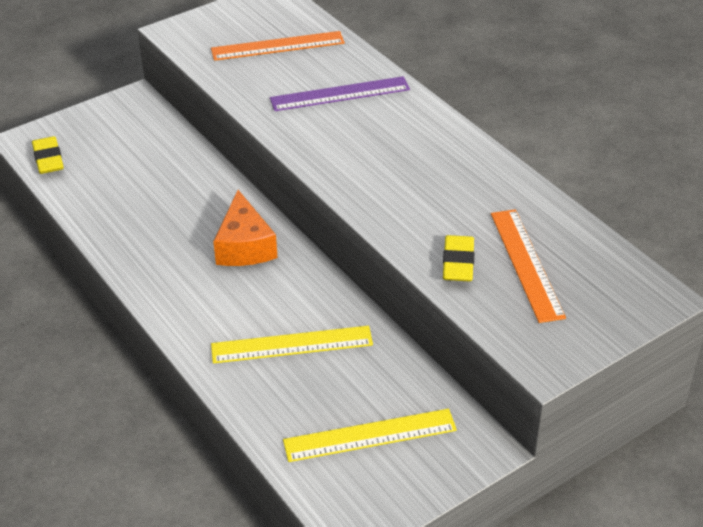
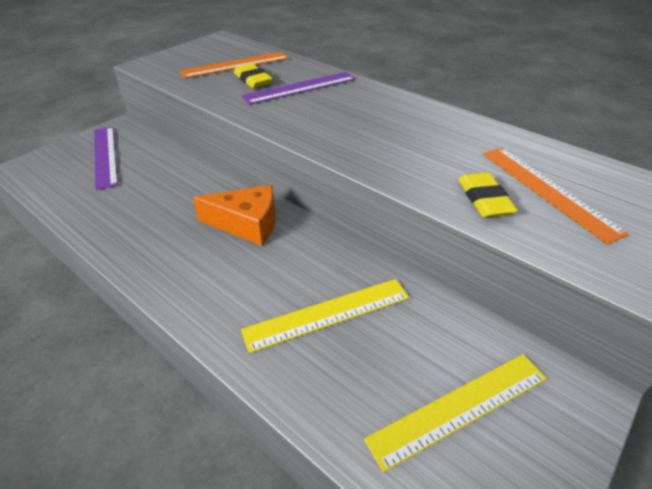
camera: 15 degrees left, 0 degrees up
yellow eraser [32,136,64,174] -> yellow eraser moved to [234,63,273,88]
orange cheese [213,190,278,266] -> orange cheese turned 60 degrees counterclockwise [193,185,275,246]
none -> purple ruler [94,127,118,190]

